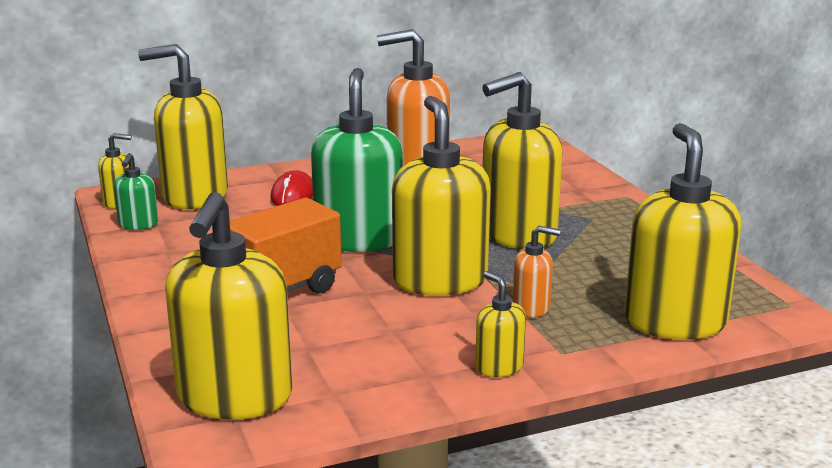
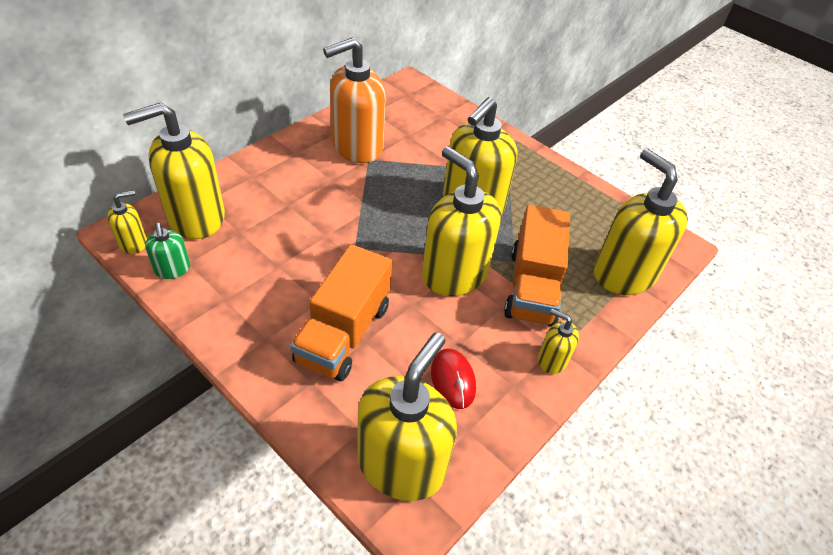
camera: 30 degrees left, 25 degrees up
yellow soap dispenser [165,192,292,420] -> yellow soap dispenser turned 135 degrees counterclockwise [357,332,457,501]
red mouse [270,170,313,206] -> red mouse moved to [431,349,476,409]
green soap dispenser [311,68,403,252] -> none
orange soap dispenser [513,226,560,318] -> orange truck [504,205,570,327]

